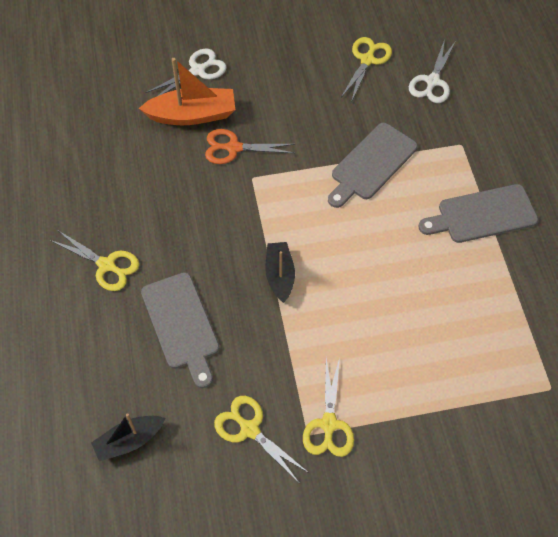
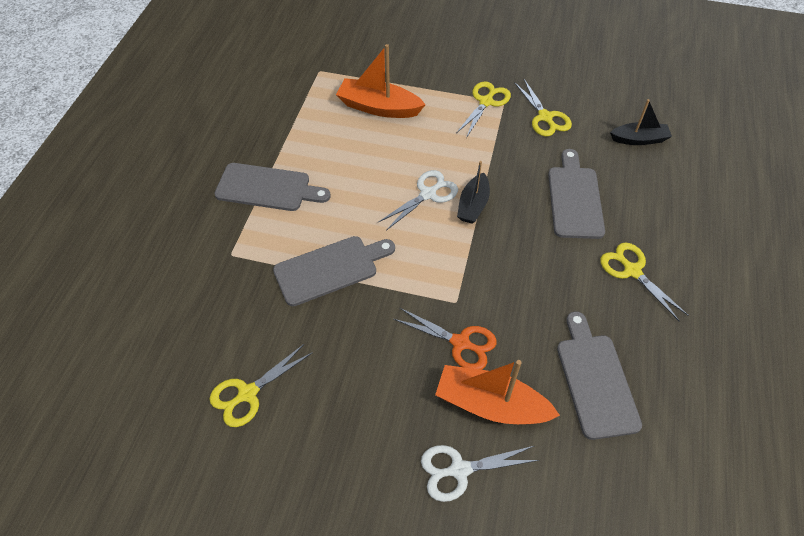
camera: 155 degrees left, 5 degrees down
white scissors [409,39,455,103] -> white scissors moved to [378,170,458,230]
none -> orange boat [336,44,426,118]
none -> grey cutting board [557,312,642,440]

